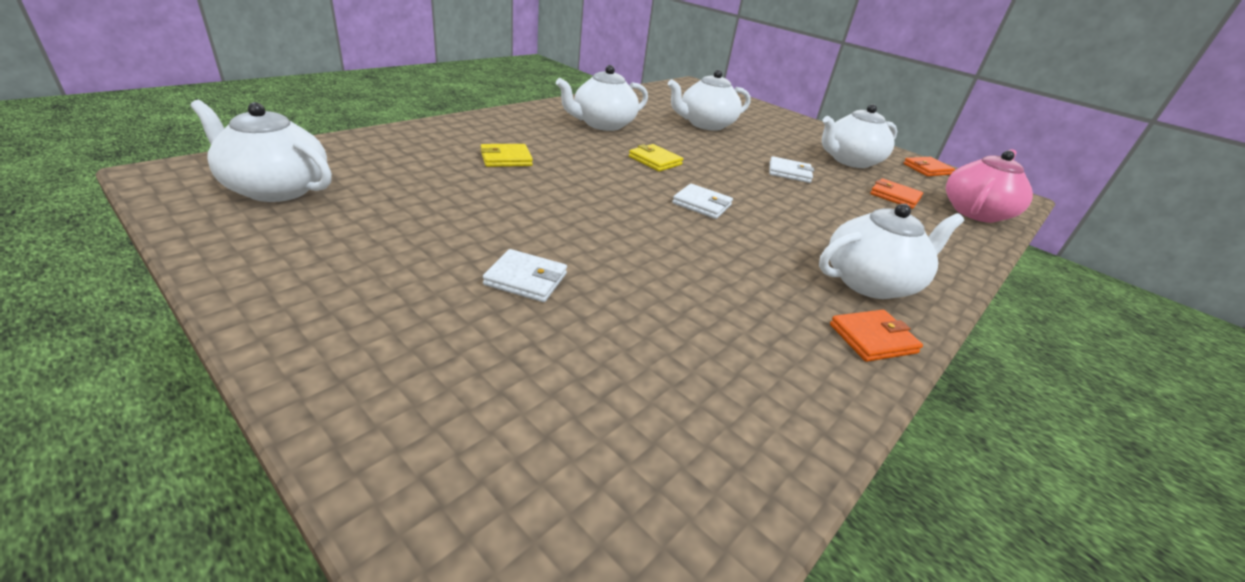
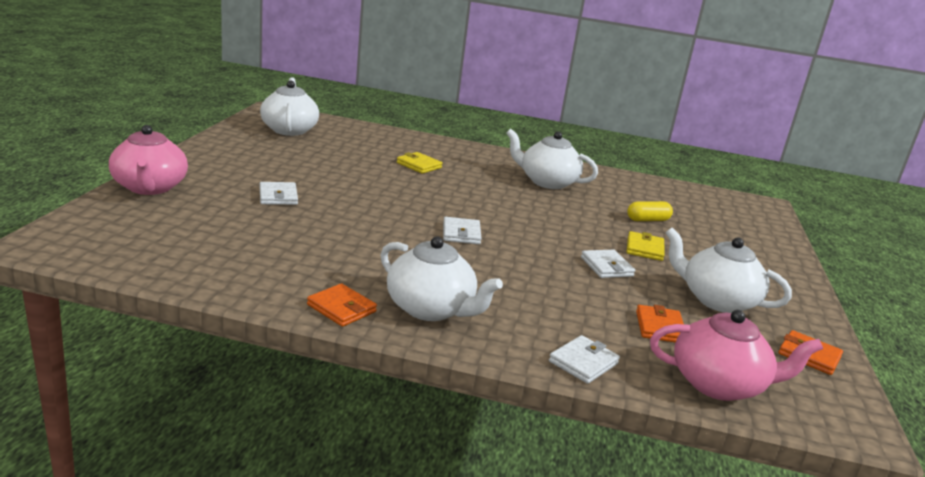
camera: 60 degrees right, 10 degrees down
yellow wallet [629,144,683,172] -> yellow wallet moved to [627,231,665,261]
white teapot [668,70,751,131] -> yellow capsule [627,201,673,221]
none -> pink teapot [109,125,188,195]
none -> white wallet [549,335,620,384]

